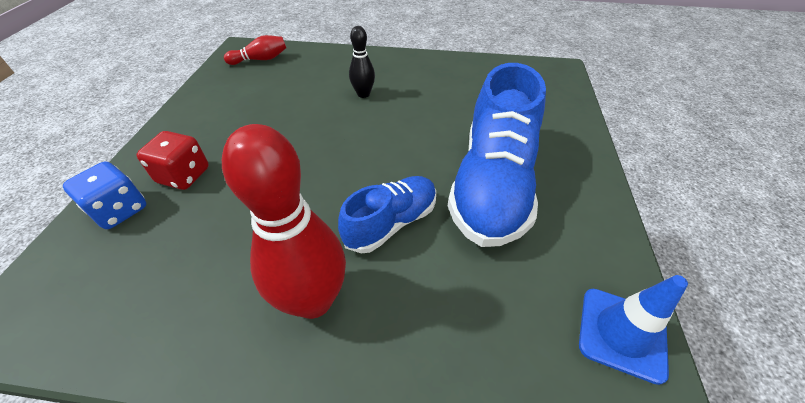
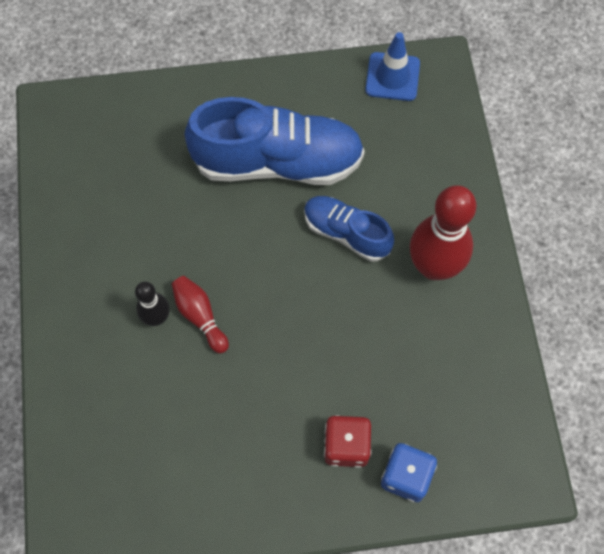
camera: 105 degrees left, 20 degrees up
red bowling pin [224,35,286,65] -> red bowling pin moved to [172,276,229,353]

